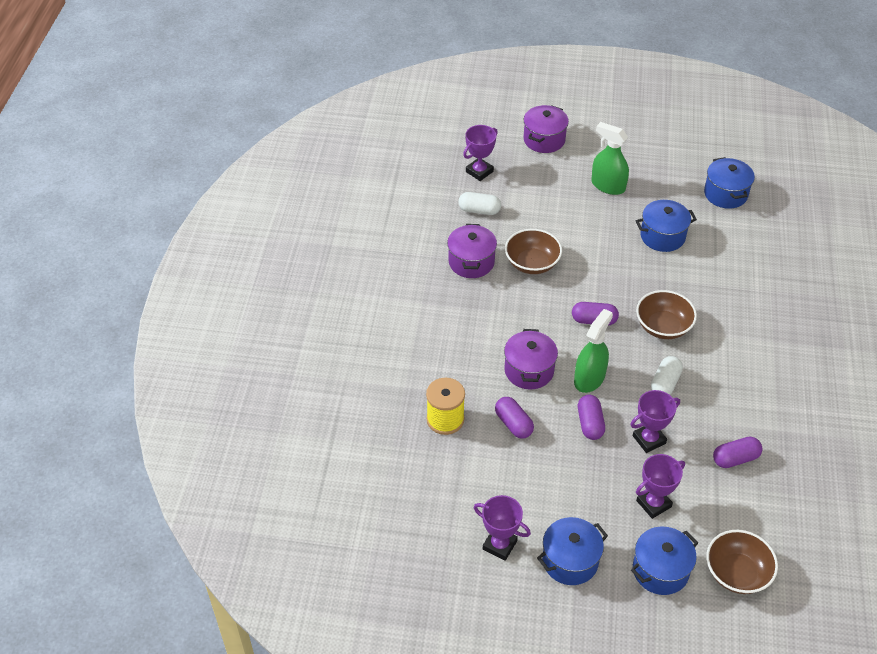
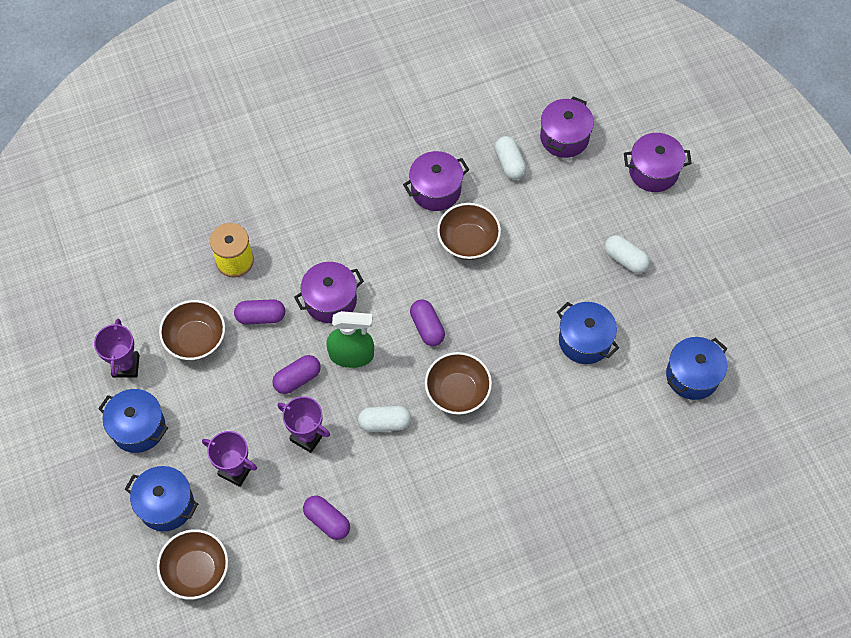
camera: 60 degrees right, 15 degrees up
purple trophy [463,125,498,181] -> purple pot [540,96,594,158]
purple capsule [495,397,534,438] -> purple capsule turned 60 degrees clockwise [234,299,285,325]
green spray bottle [591,122,629,195] -> white capsule [604,235,650,274]
none -> brown bowl [159,300,225,360]

